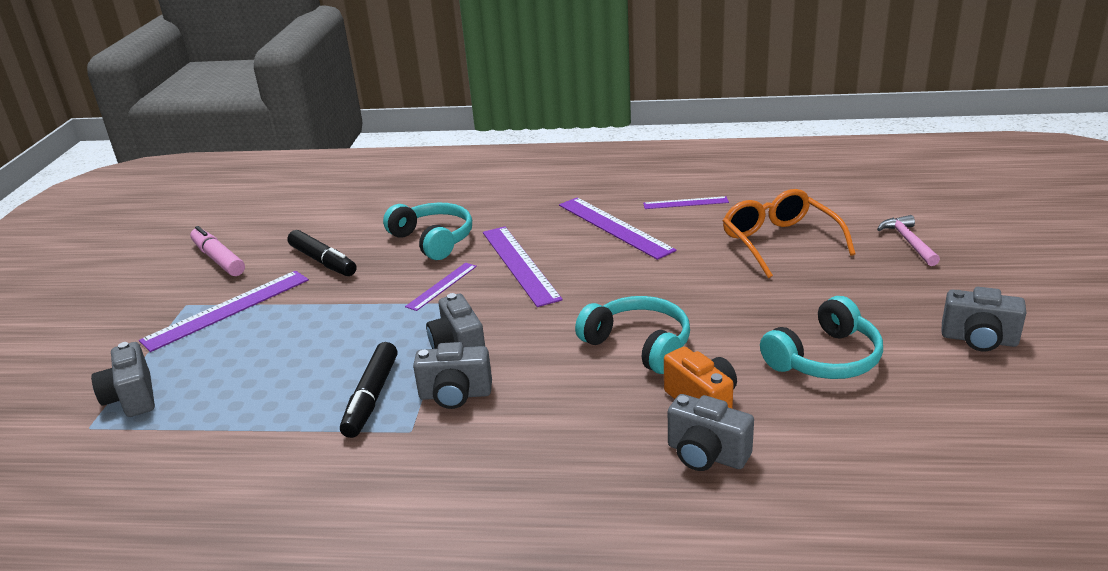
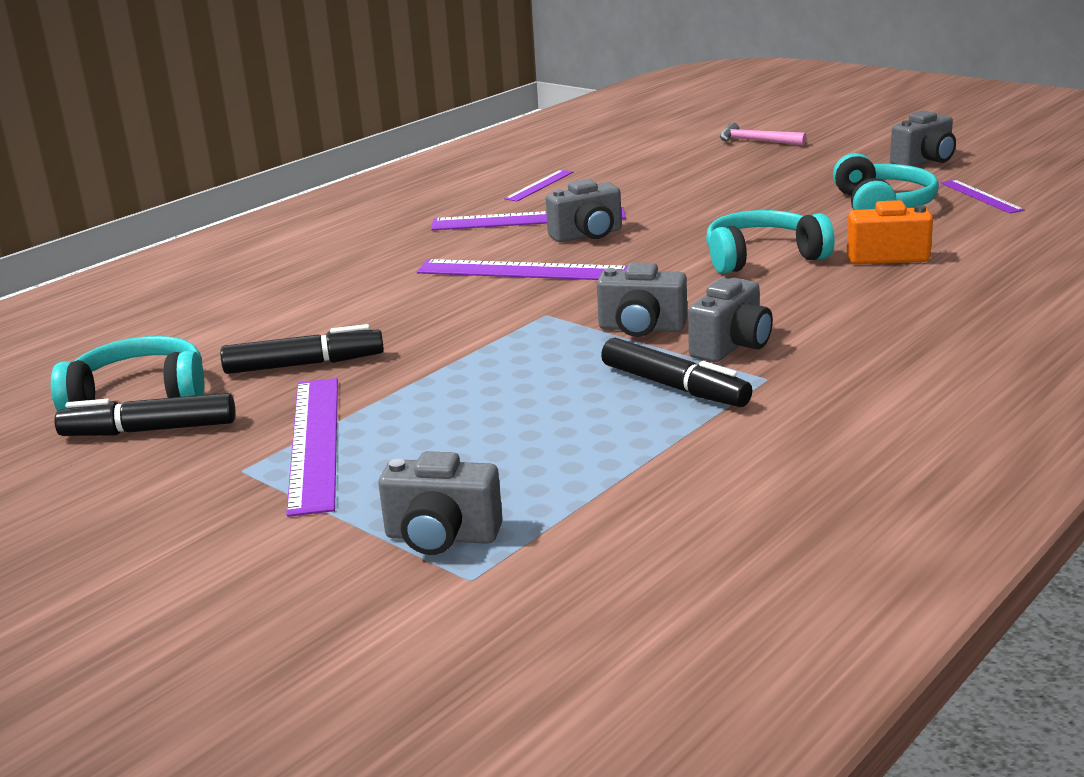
camera: 55 degrees left, 5 degrees down
pink marker [190,226,245,276] -> black marker [54,393,235,436]
turquoise headphones [383,202,472,260] -> turquoise headphones moved to [51,336,205,411]
purple ruler [405,263,477,311] -> purple ruler moved to [941,180,1025,214]
grey camera [668,394,754,471] -> grey camera moved to [546,179,622,242]
orange glasses [723,189,856,278] -> none

